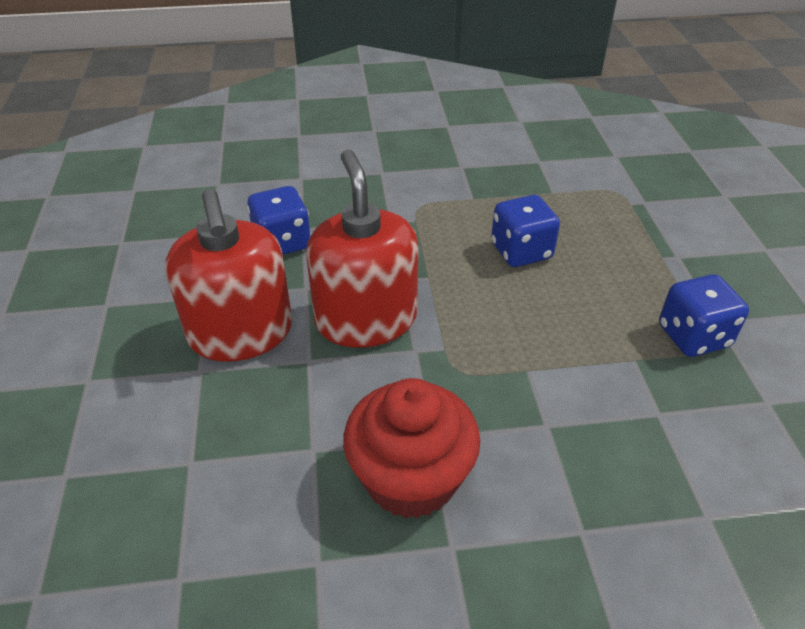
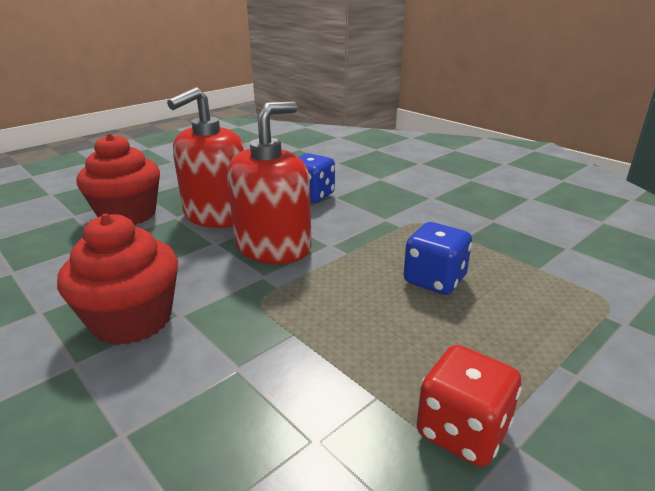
camera: 55 degrees right, 15 degrees down
blue dice [659,274,749,357] -> red dice [417,345,522,467]
none -> red cupcake [76,133,160,225]

